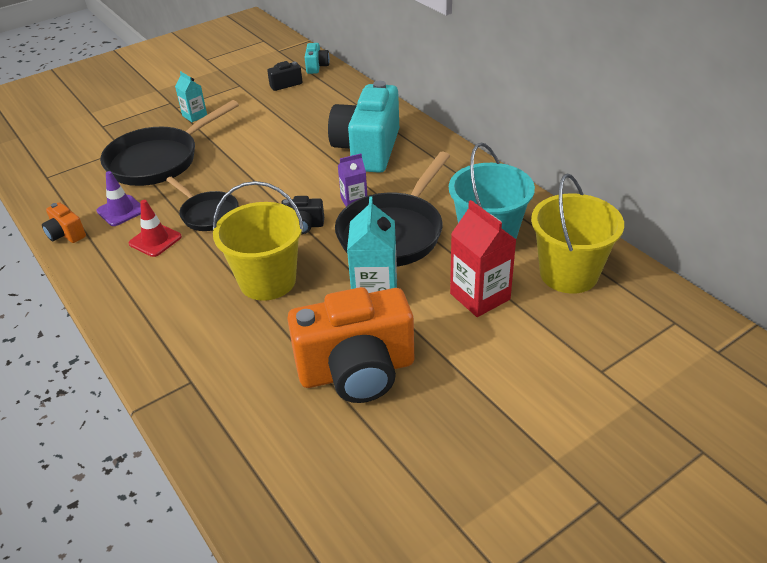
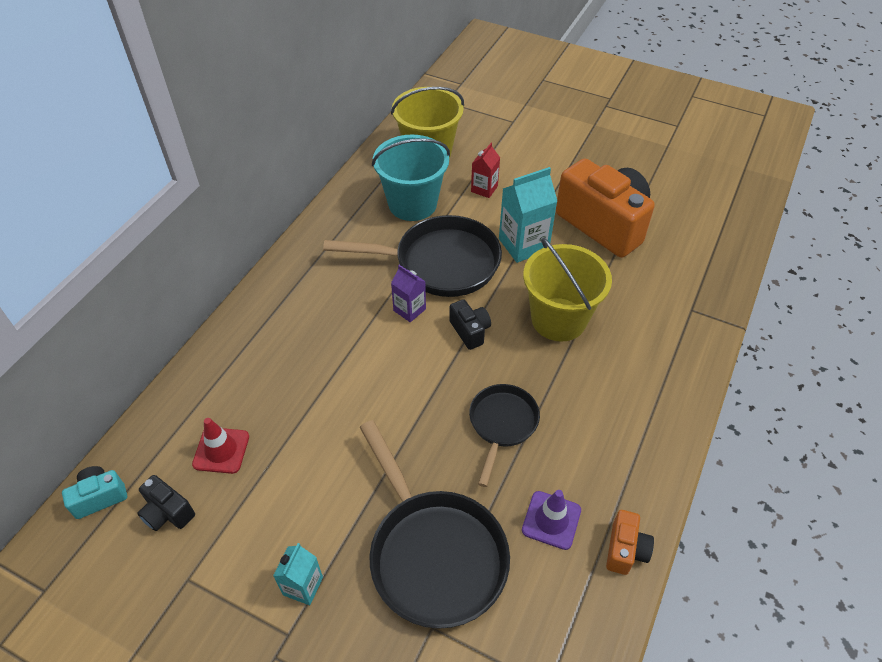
camera: 120 degrees left, 10 degrees up
black pan [100,100,239,186] -> black pan turned 45 degrees clockwise [360,420,510,629]
red traffic cone [129,200,182,257] -> red traffic cone moved to [192,418,249,474]
turquoise camera [328,81,399,173] -> none
red carton [450,200,516,317] -> red carton [471,143,500,198], size x0.58

